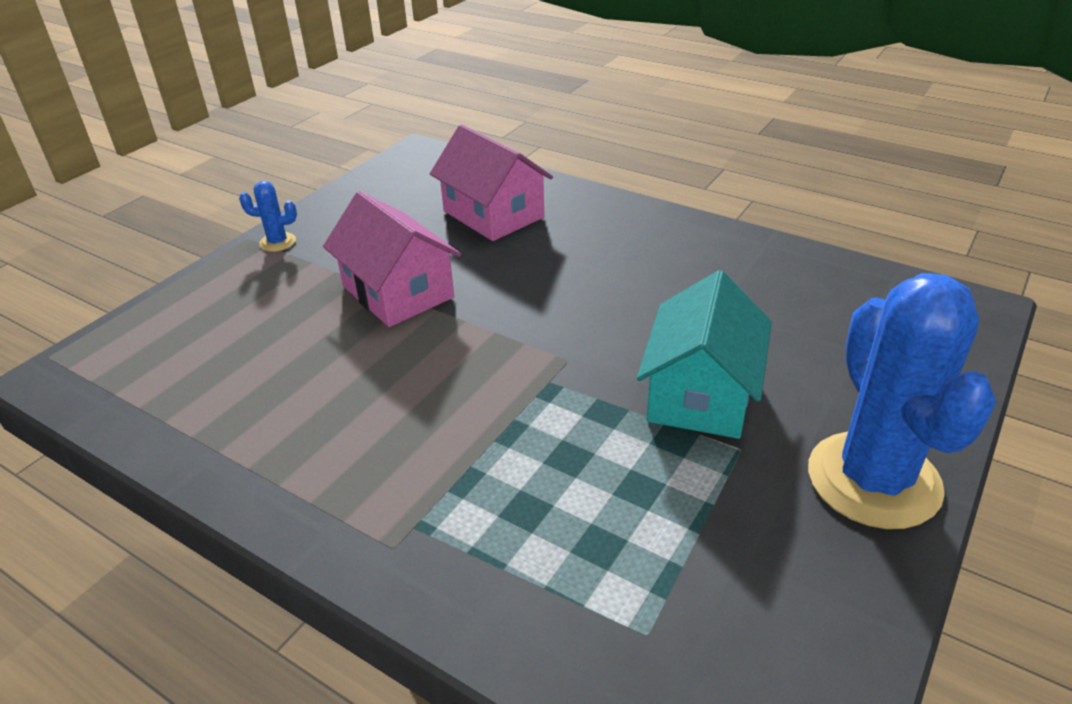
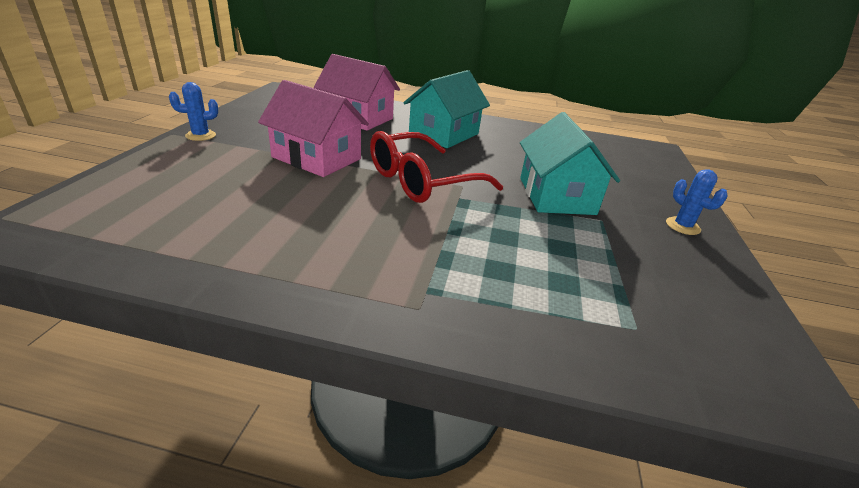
camera: 25 degrees left, 5 degrees down
blue cactus [808,273,996,529] -> blue cactus [666,169,728,235], size x0.41
none -> red glasses [370,131,503,203]
none -> turquoise house [403,70,490,148]

